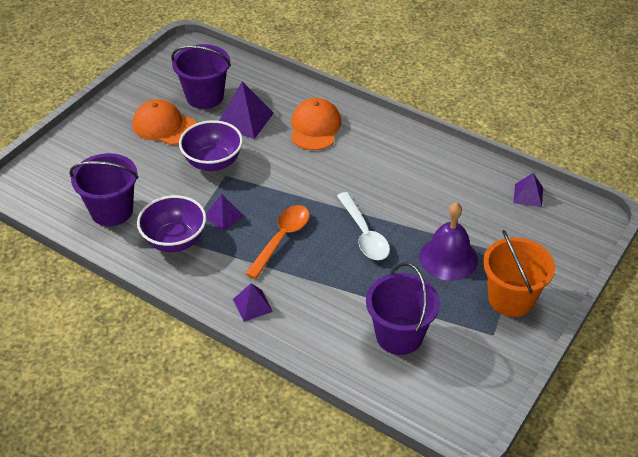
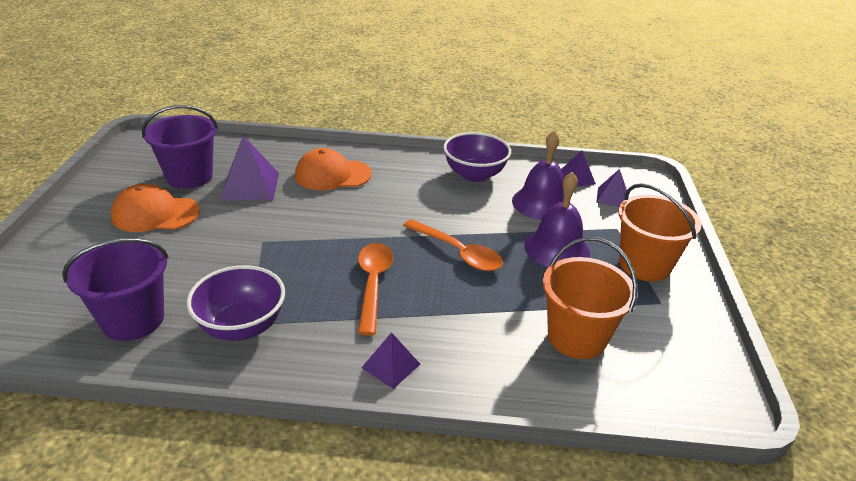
camera: 30 degrees left, 10 degrees down
purple bowl [179,120,243,171] -> purple bowl moved to [443,132,511,182]
purple pyramid [206,194,244,231] -> purple pyramid moved to [596,169,627,207]
orange cap [291,98,341,150] -> orange cap turned 75 degrees counterclockwise [295,148,372,191]
white spoon [337,192,390,260] -> orange spoon [403,219,503,271]
purple bucket [366,262,440,355] -> orange bucket [543,237,638,359]
none -> purple bell [512,130,571,220]

